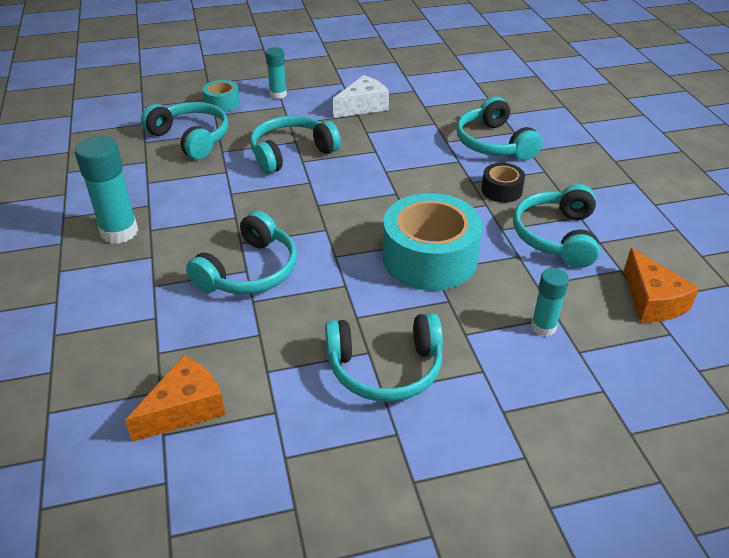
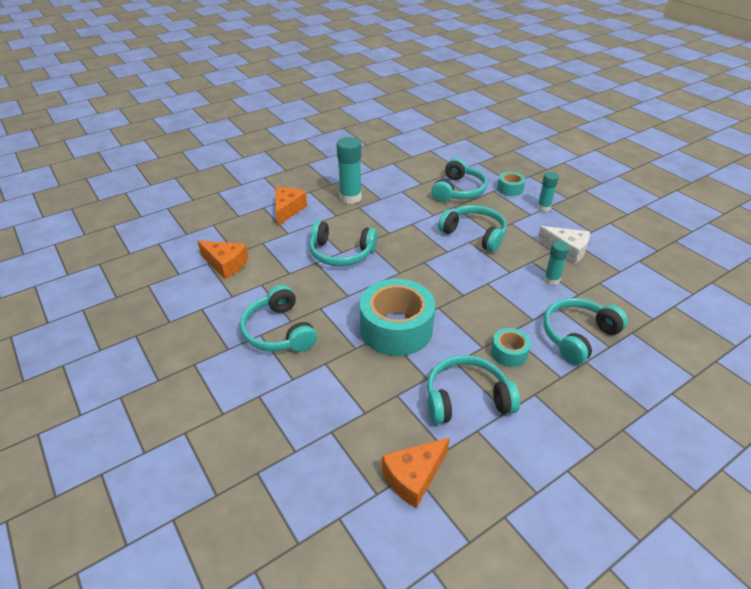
camera: 70 degrees right, 0 degrees up
black tape [481,163,525,203] -> turquoise tape [491,328,531,367]
turquoise glue stick [531,268,569,336] -> turquoise glue stick moved to [544,241,570,285]
none -> orange cheese [275,187,307,226]

